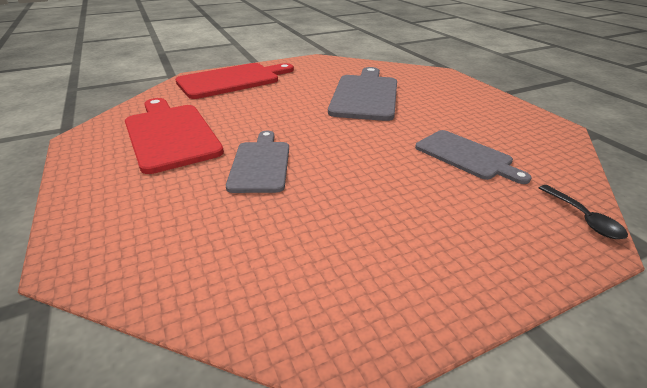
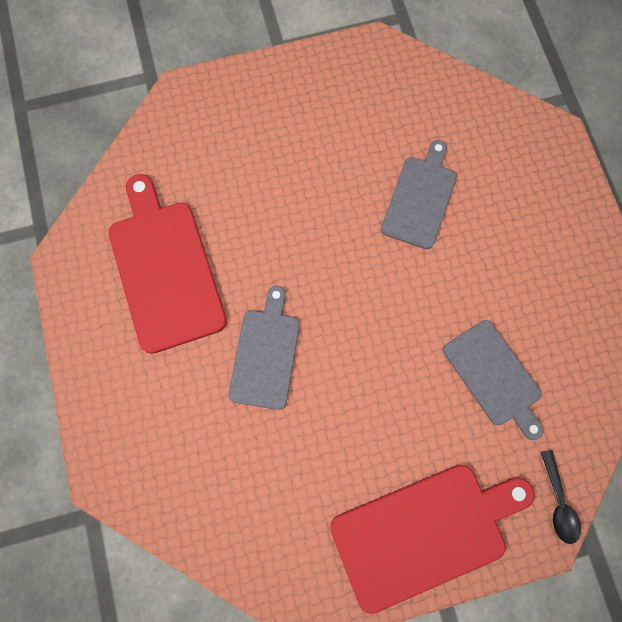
camera: 10 degrees right, 40 degrees up
red cutting board [175,63,294,99] -> red cutting board moved to [330,465,535,614]
grey cutting board [328,67,397,121] -> grey cutting board [381,140,457,249], size x0.64

